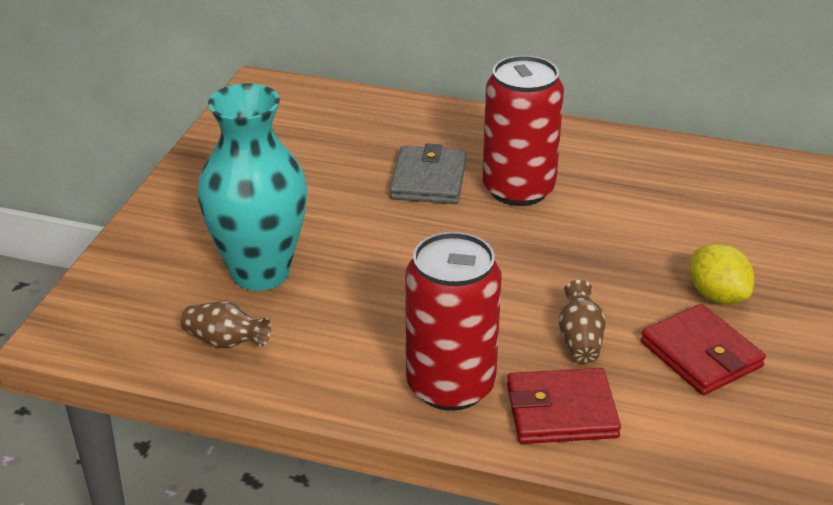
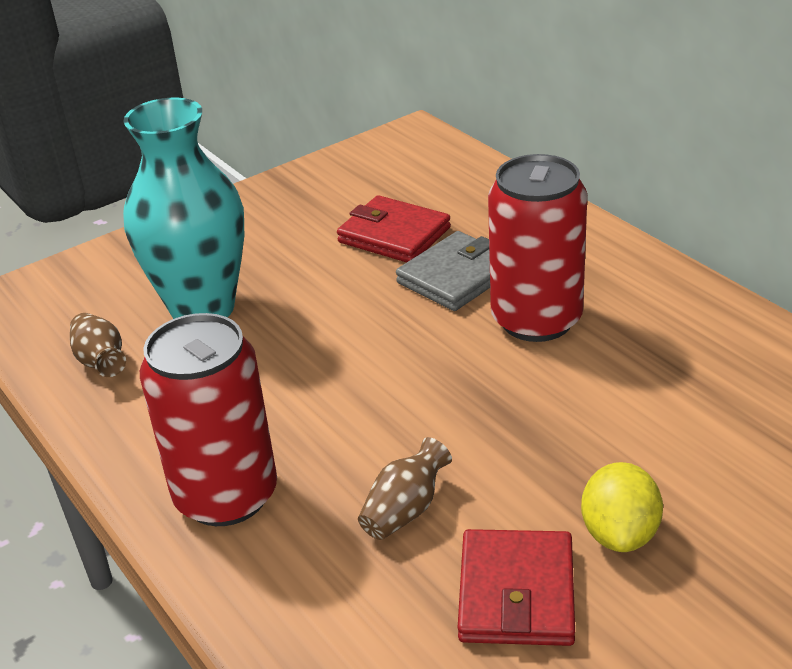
camera: 40 degrees right, 0 degrees up
red wallet [507,368,621,444] -> red wallet moved to [337,195,451,262]

